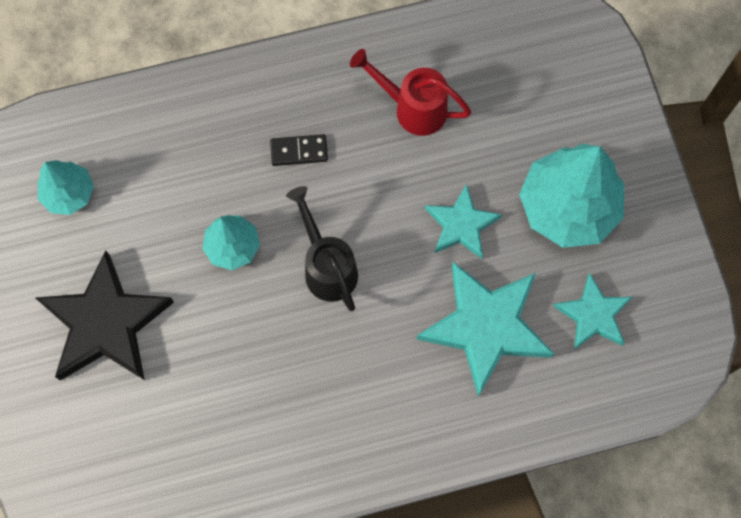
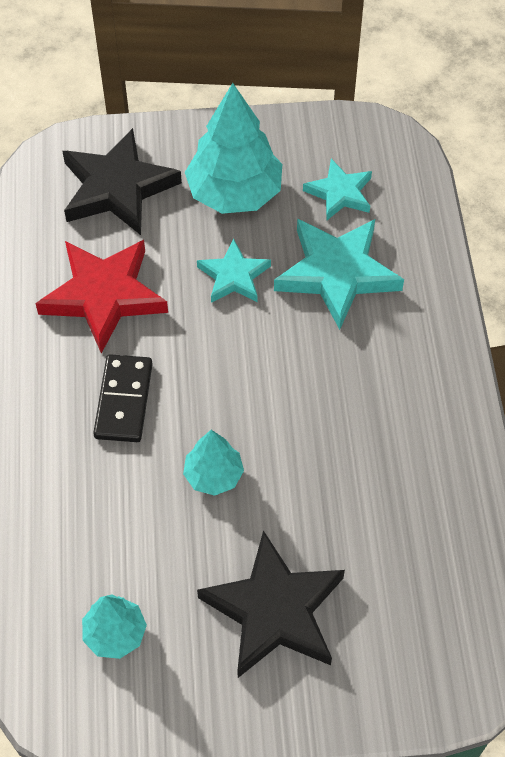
camera: 80 degrees left, 15 degrees down
black domino [270,134,328,166] -> black domino [93,354,153,442], size x1.60
black watering can [286,186,358,311] -> none
red watering can [350,49,471,136] -> red star [35,240,168,353]
none -> black star [62,128,182,235]

